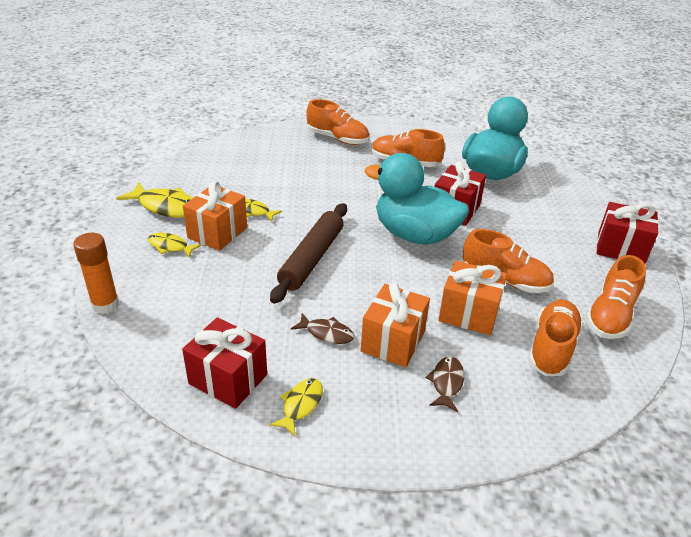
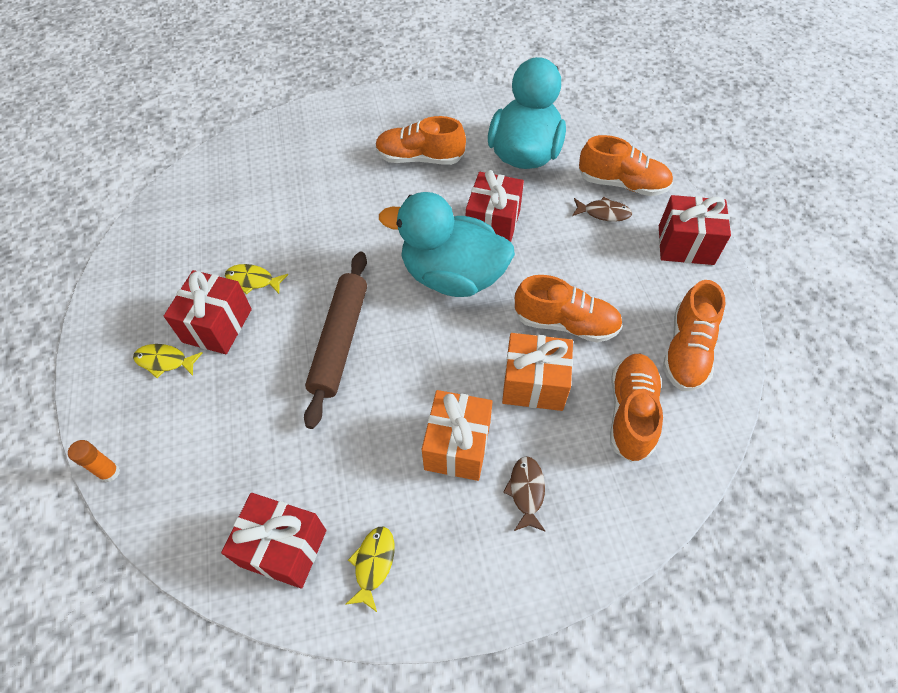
camera: 10 degrees left, 20 degrees up
orange glue stick [73,233,119,314] -> orange glue stick [68,440,120,482], size x0.63
yellow fish [116,182,193,218] -> none
orange gift [183,181,247,251] -> red gift [164,270,252,354]
brown fish [291,313,355,344] -> brown fish moved to [572,197,632,222]
orange shoe [306,99,369,145] -> orange shoe moved to [579,135,673,196]

